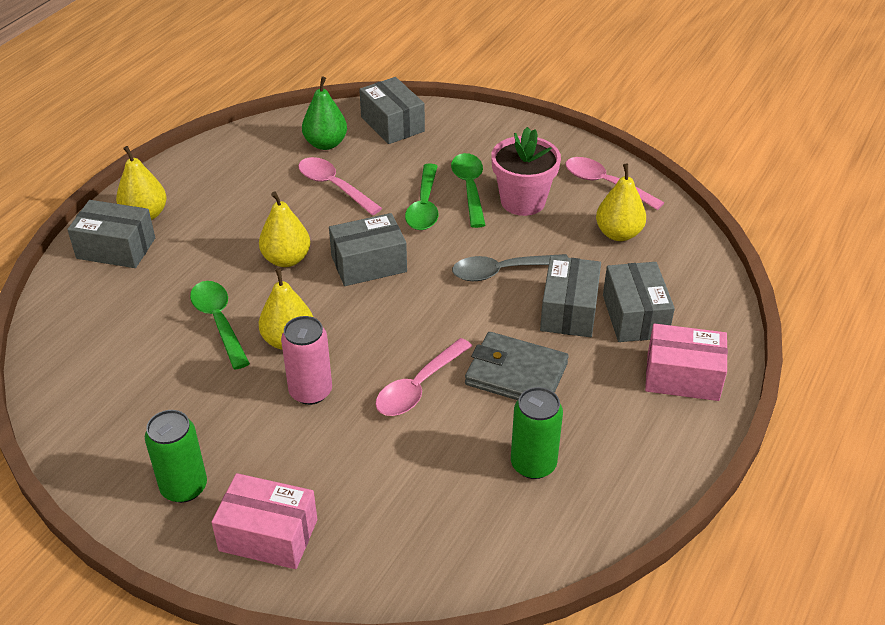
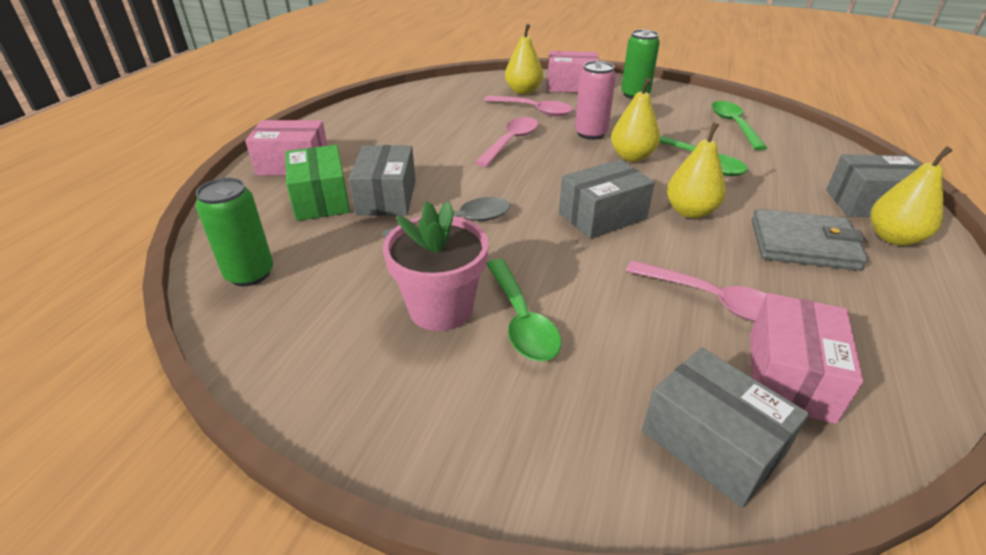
camera: 170 degrees right, 5 degrees down
green pear [302,77,347,150] -> pink box [750,293,863,424]
green spoon [405,163,438,230] -> green spoon moved to [712,101,767,150]
grey wallet [465,332,569,400] -> grey wallet moved to [752,209,868,271]
green can [511,387,563,479] -> green can moved to [196,178,273,286]
pink spoon [566,157,664,210] -> pink spoon moved to [484,95,573,116]
yellow pear [596,164,646,241] -> yellow pear moved to [505,24,543,94]
grey box [603,262,675,342] -> green box [285,145,350,221]

